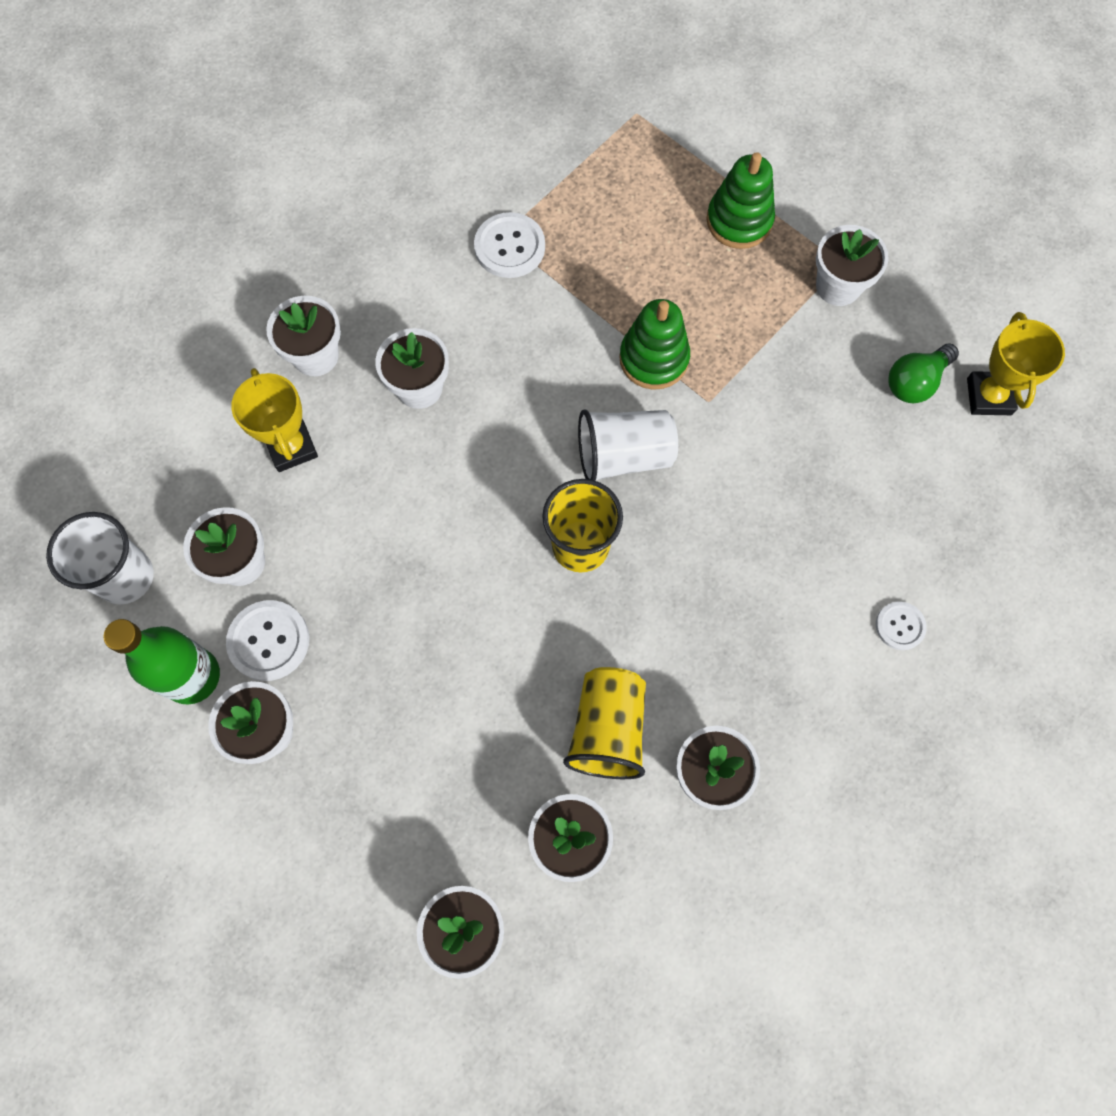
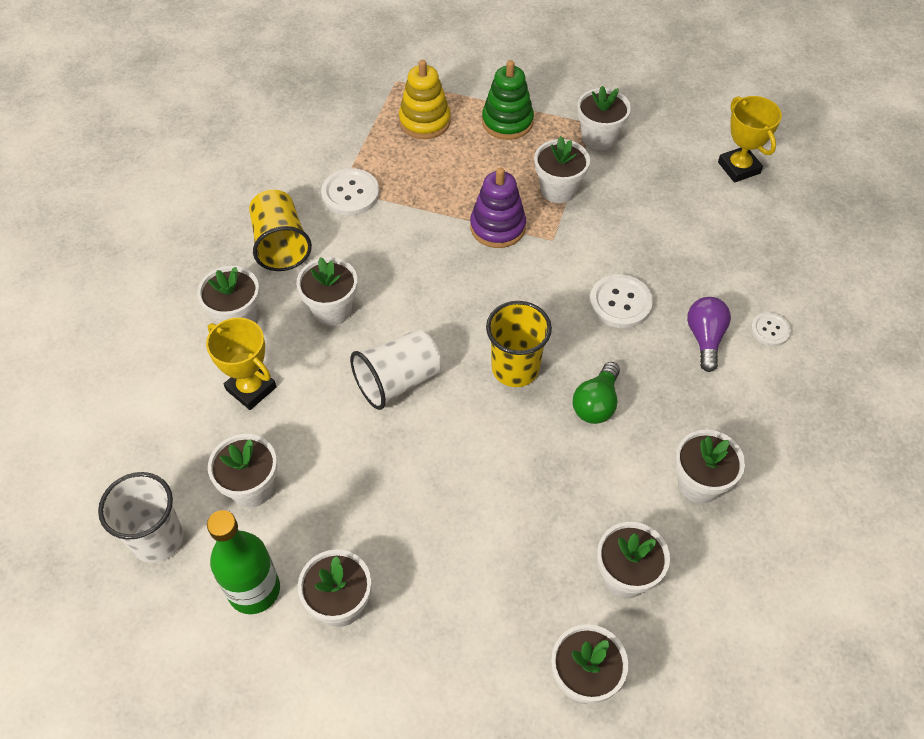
camera: 25 degrees left, 15 degrees down
white button [226,600,309,681] -> white button moved to [589,274,653,328]
yellow cup [563,667,646,779] -> yellow cup moved to [249,190,312,271]
white cup [578,409,678,481] -> white cup moved to [350,329,442,410]
green stacking toy [619,299,690,390] -> purple stacking toy [470,168,526,248]
green light bulb [889,343,959,403] -> green light bulb moved to [573,362,620,424]
none -> yellow stacking toy [399,60,451,139]
none -> white flower pot [534,136,590,203]
none -> purple light bulb [687,297,731,372]

